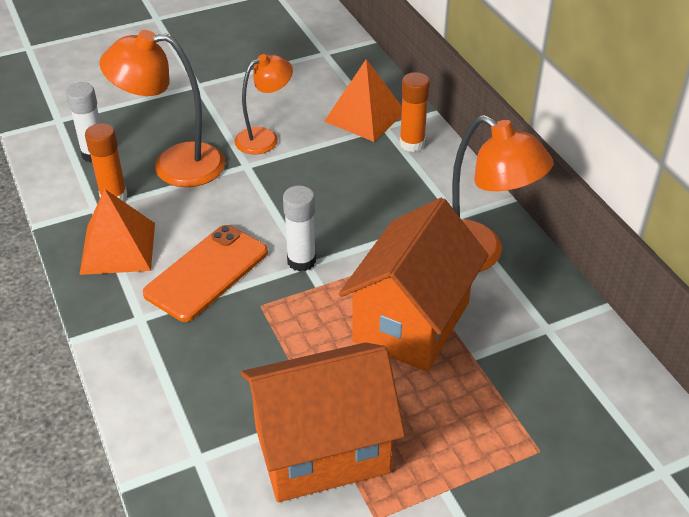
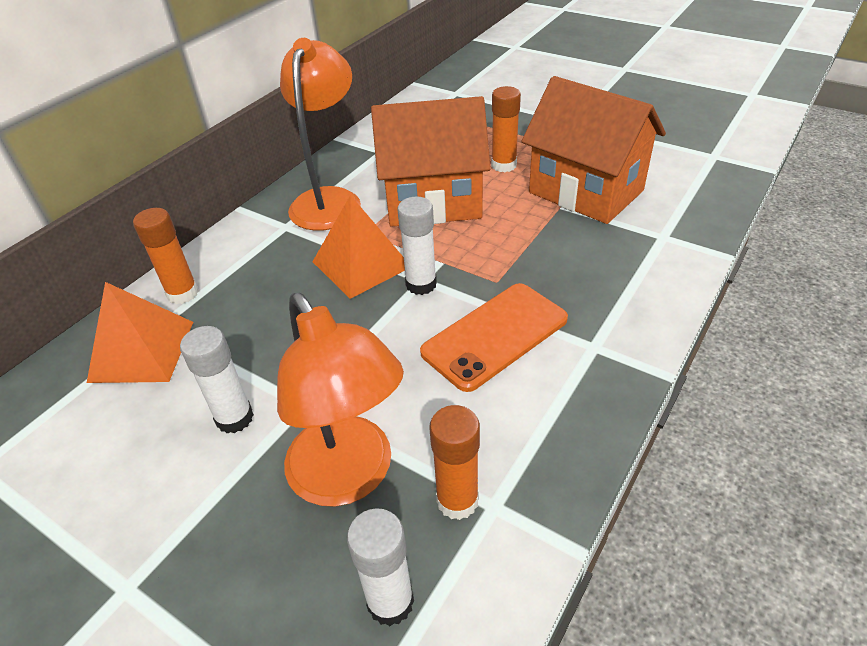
camera: 120 degrees left, 0 degrees up
orange pyramid [79,189,155,275] -> orange pyramid moved to [312,195,405,299]
orange phone [143,225,268,322] -> orange phone turned 45 degrees counterclockwise [420,283,568,392]
orange lamp [234,54,293,154] -> white glue stick [180,326,254,433]
none -> orange glue stick [491,86,521,172]

